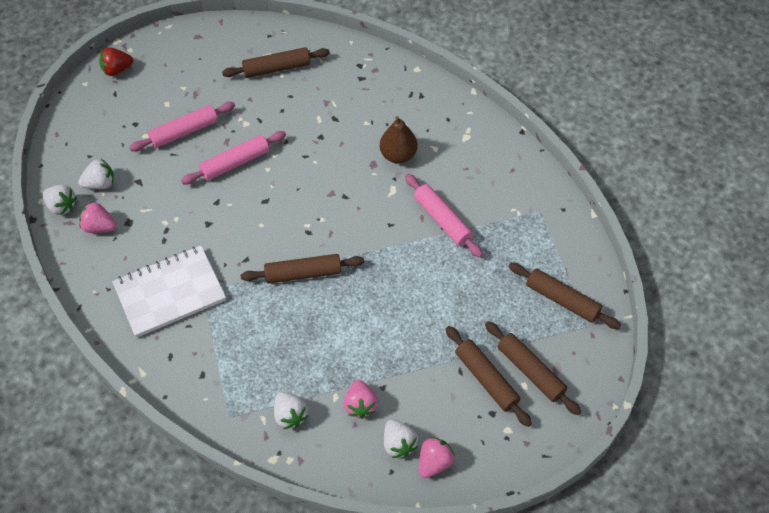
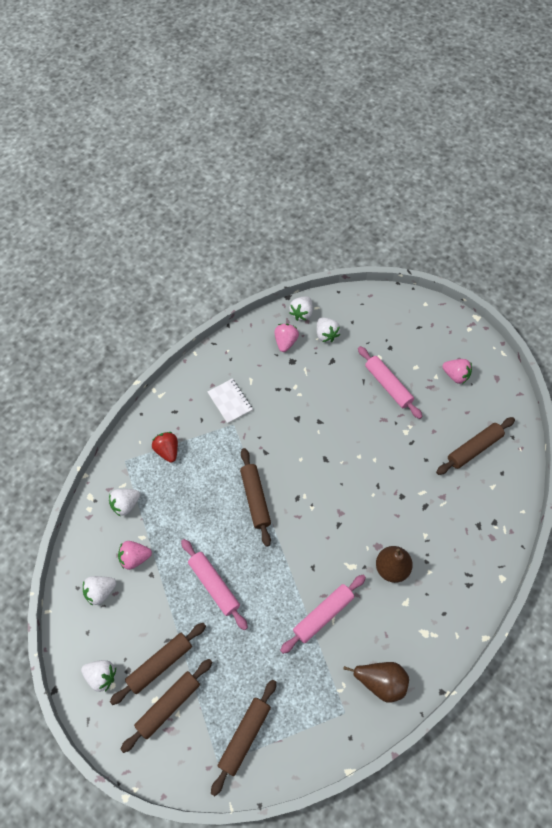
camera: 85 degrees right, 5 degrees up
red strawberry [99,47,133,76] -> red strawberry moved to [152,432,178,463]
white notebook [112,246,226,338] -> white notebook [207,379,253,424], size x0.54
pink rolling pin [181,131,286,184] -> pink rolling pin moved to [181,539,248,630]
brown rolling pin [222,47,330,78] -> brown rolling pin turned 75 degrees clockwise [436,417,515,475]
pink strawberry [419,437,455,478] -> pink strawberry moved to [442,359,472,384]
none -> white strawberry [81,660,116,692]
none -> brown pear [343,662,409,703]

